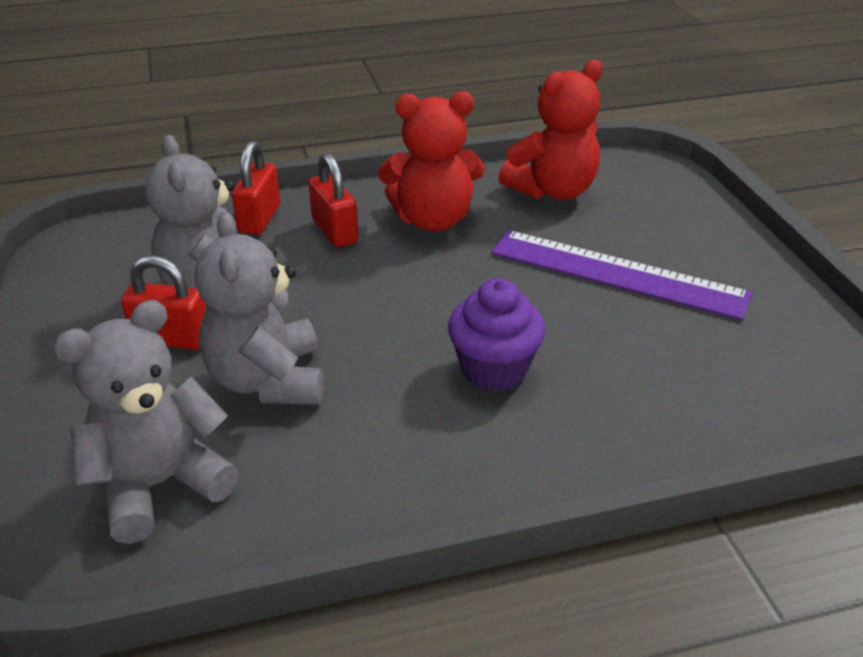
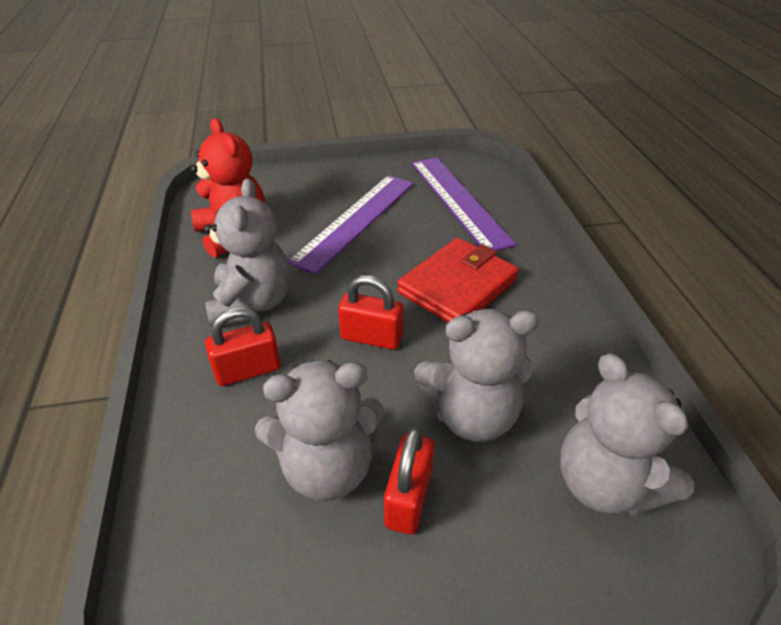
camera: 85 degrees left, 5 degrees up
red padlock [232,141,280,234] -> red padlock moved to [338,275,404,350]
red teddy bear [378,91,485,231] -> grey teddy bear [204,178,290,326]
purple cupcake [448,278,546,391] -> red wallet [397,238,519,323]
none -> purple ruler [412,157,516,251]

